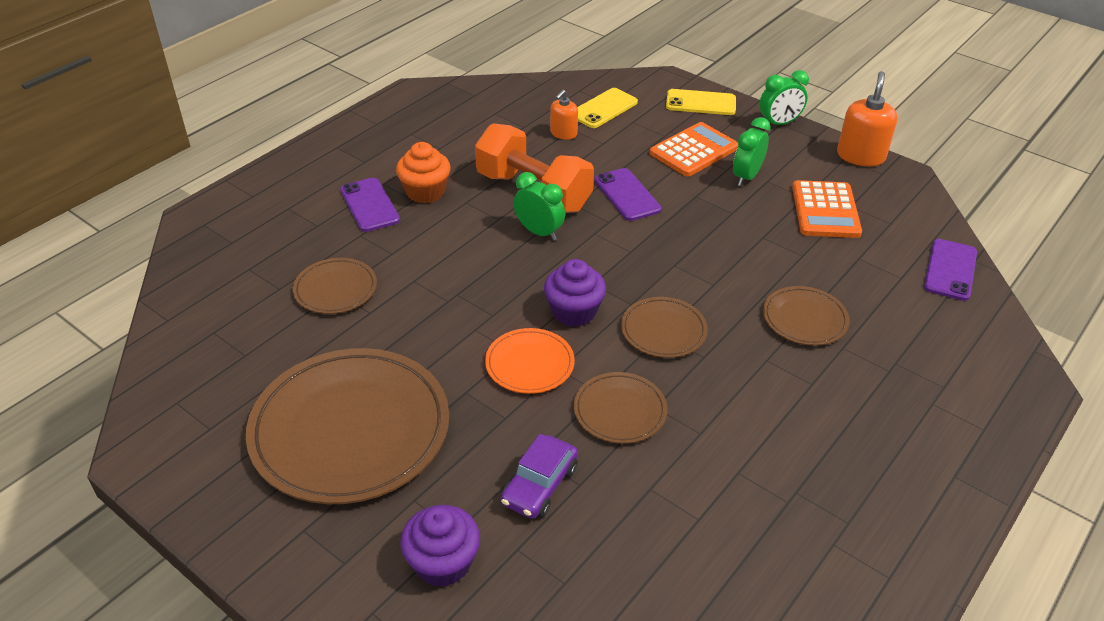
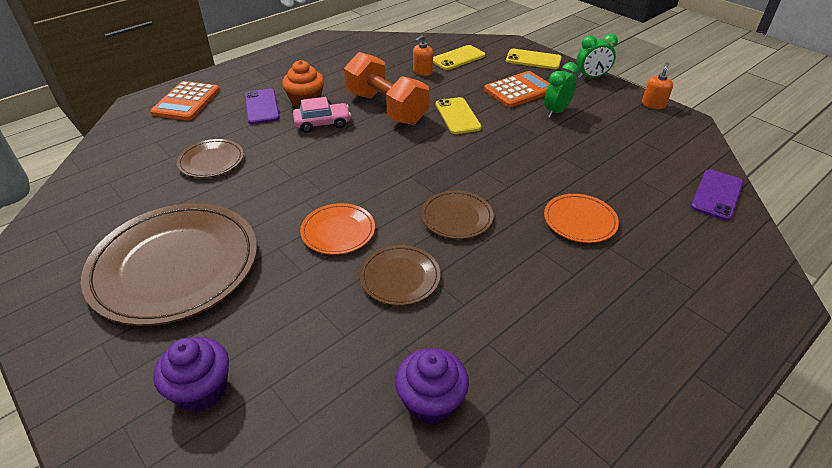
camera: 10 degrees right, 0 degrees up
purple car [501,434,578,519] -> none
green clock [514,172,565,241] -> none
purple cupcake [544,259,606,327] -> purple cupcake moved to [395,348,469,424]
purple phone [594,168,661,221] -> yellow phone [436,97,482,134]
brown plate [763,286,850,346] -> orange plate [544,194,619,243]
orange calculator [792,180,862,238] -> orange calculator moved to [150,81,220,121]
orange soap dispenser [837,71,897,166] -> orange soap dispenser [642,62,673,109], size x0.61
none -> pink car [293,97,351,133]

